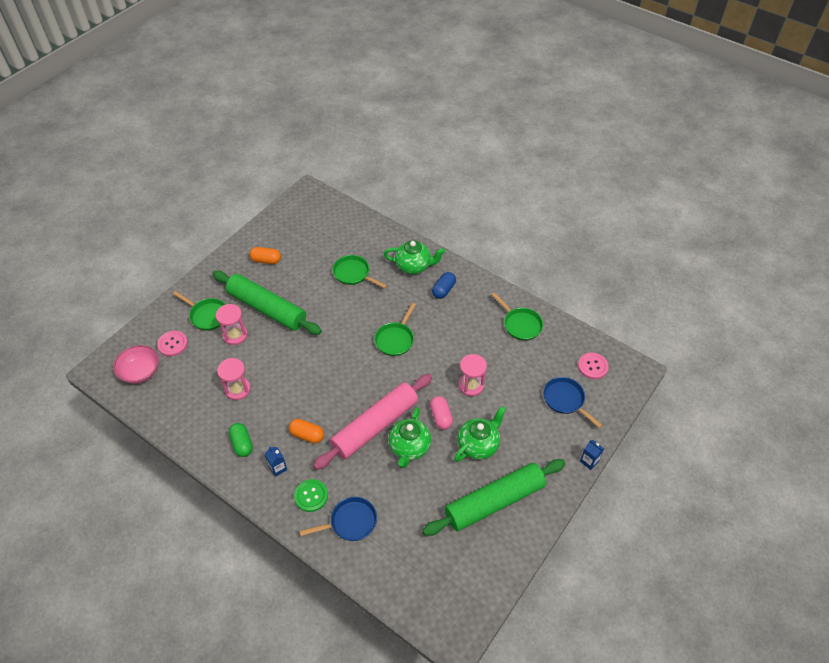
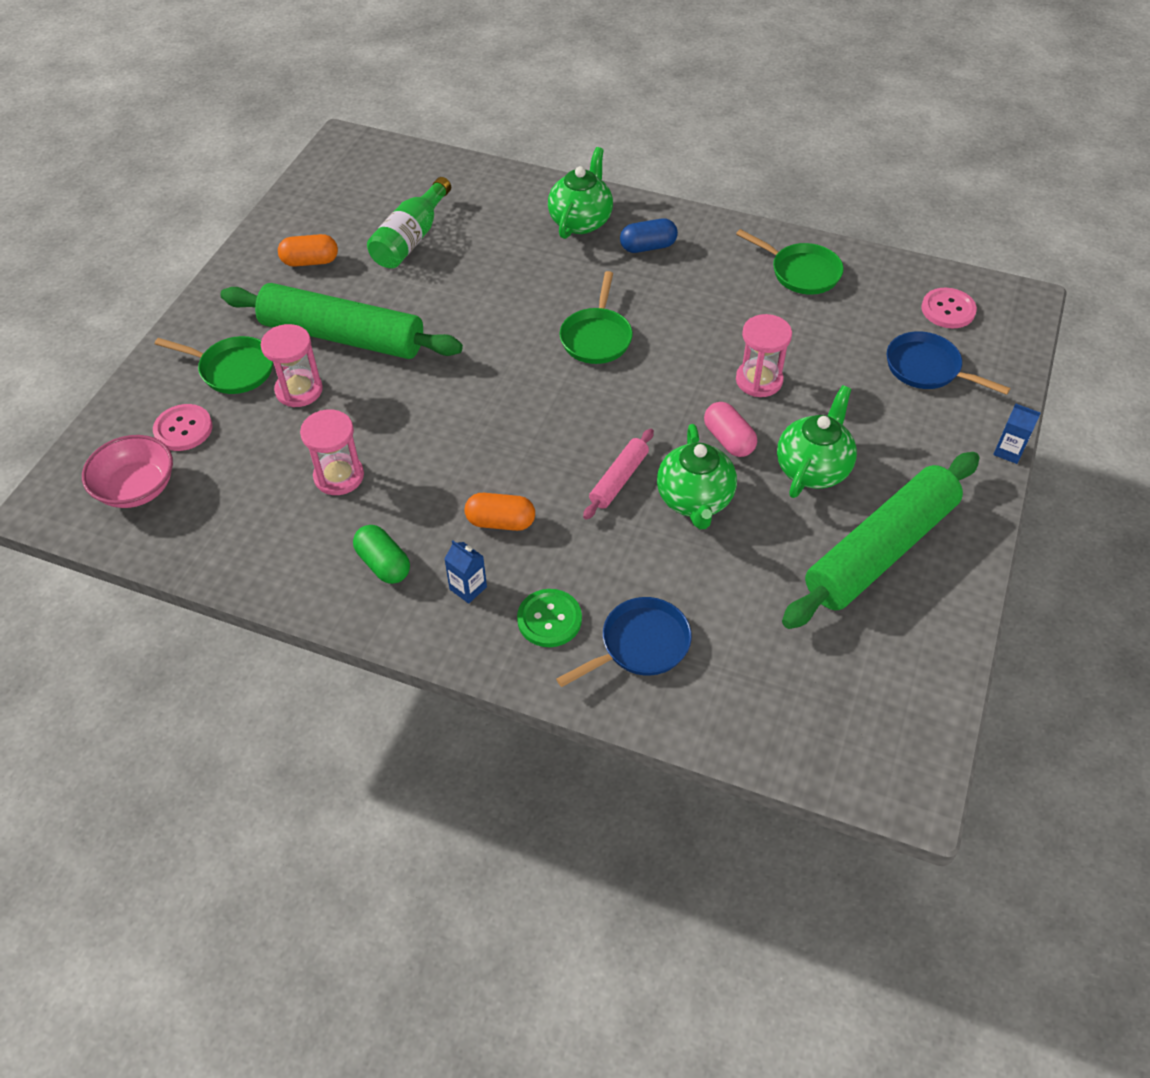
camera: 15 degrees left, 0 degrees up
pink rolling pin [313,374,432,470] -> pink rolling pin [583,429,654,520], size x0.46
green pan [332,255,387,288] -> none
green teapot [384,241,445,274] -> green teapot turned 60 degrees counterclockwise [548,147,613,239]
blue capsule [432,272,456,299] -> blue capsule turned 60 degrees clockwise [620,218,678,253]
none -> green bottle [367,177,451,269]

